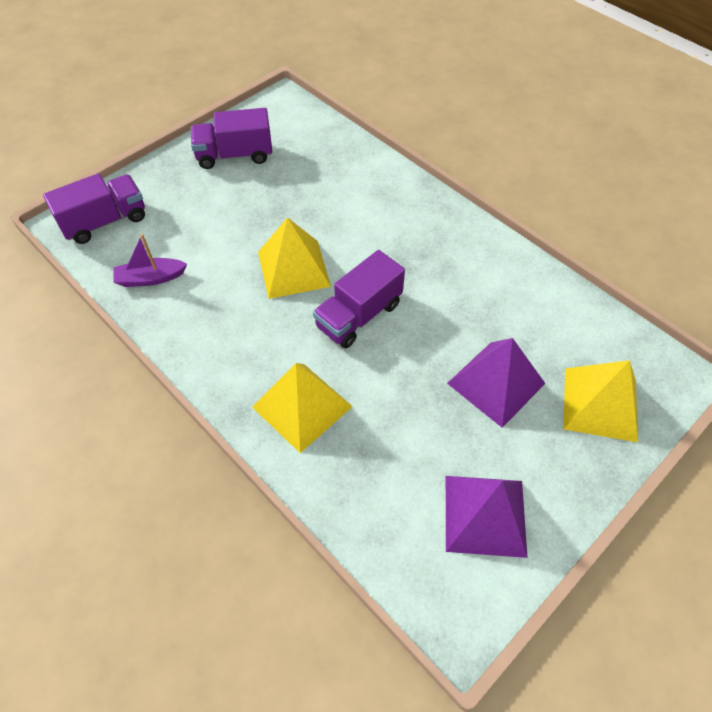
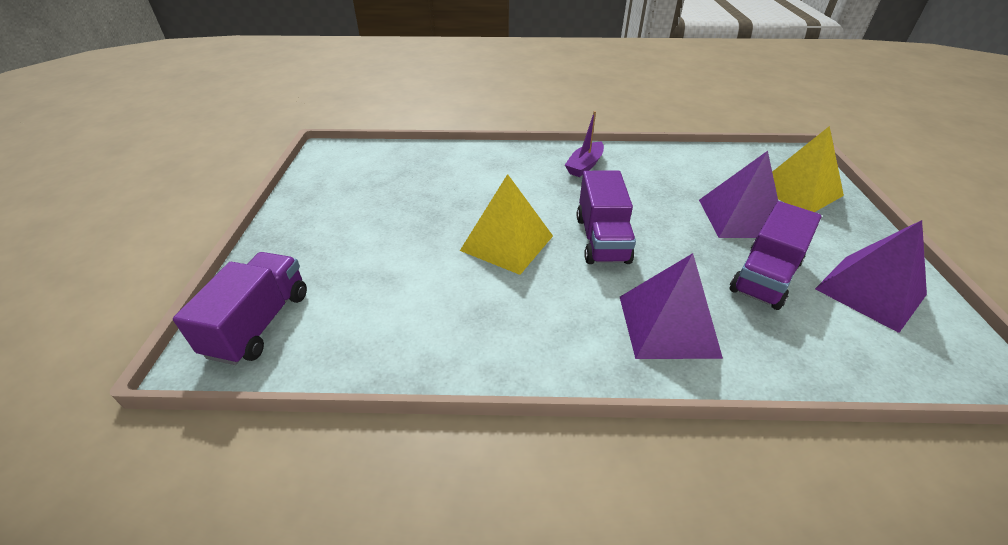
camera: 45 degrees left, 15 degrees down
purple boat [114,234,187,287] -> purple boat moved to [565,111,604,177]
purple truck [191,108,272,169] -> purple truck moved to [729,201,821,310]
yellow pyramid [252,363,353,453] -> purple pyramid [620,253,723,359]

